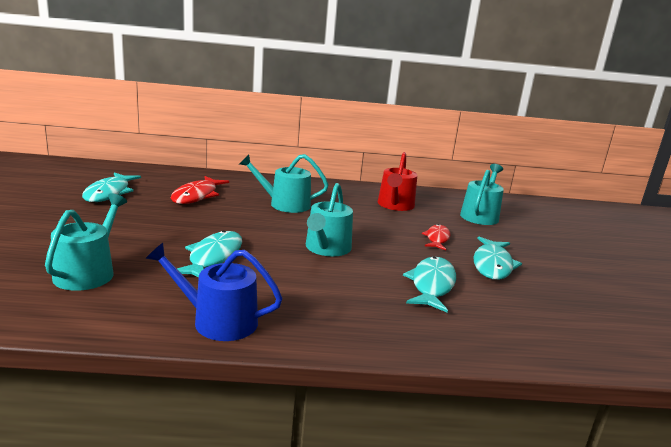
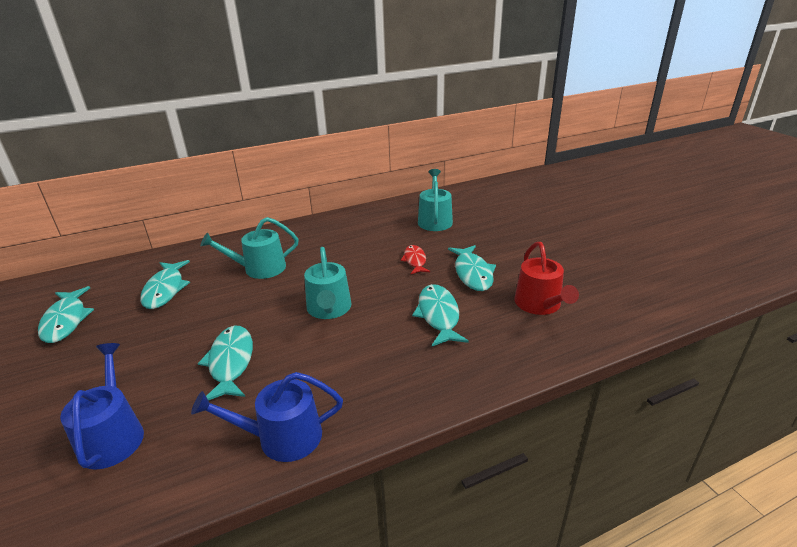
camera: 20 degrees left, 10 degrees up
turquoise watering can [45,193,127,291] -> blue watering can [60,343,144,470]
red fish [171,176,229,204] -> turquoise fish [140,260,190,309]
red watering can [378,152,417,211] -> red watering can moved to [515,242,579,315]

